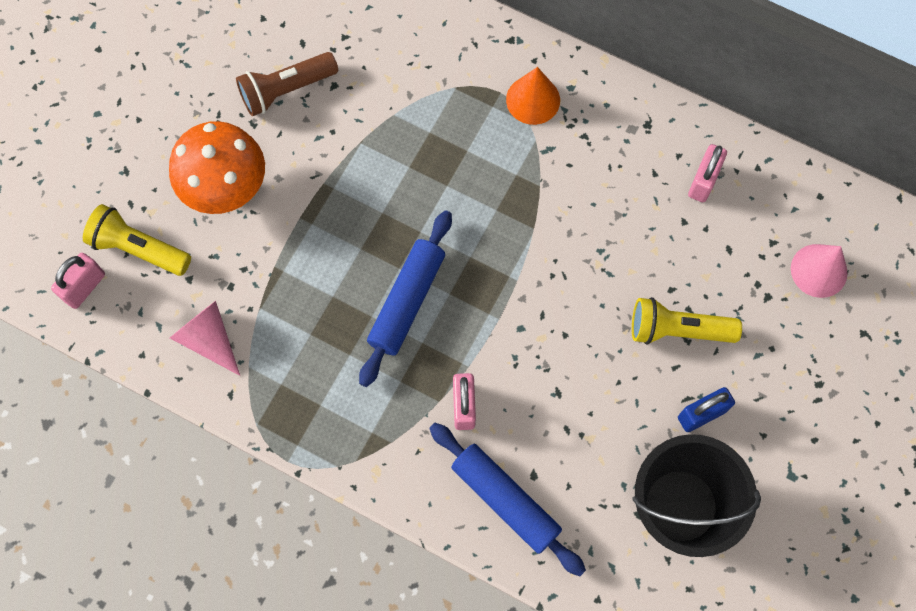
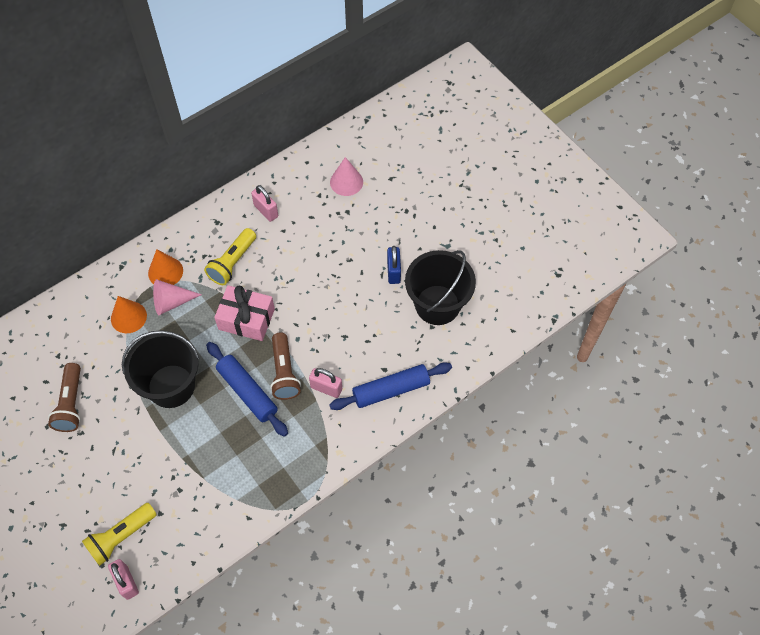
camera: 65 degrees left, 10 degrees down
orange mushroom [169,121,265,214] -> none
pink cone [170,301,240,376] -> pink cone moved to [153,279,202,315]
yellow flashlight [632,297,742,345] -> yellow flashlight moved to [204,228,256,285]
none -> orange cone [111,296,147,333]
none -> black bucket [122,330,200,408]
none -> pink gift [214,285,275,341]
none -> brown flashlight [270,332,301,400]

